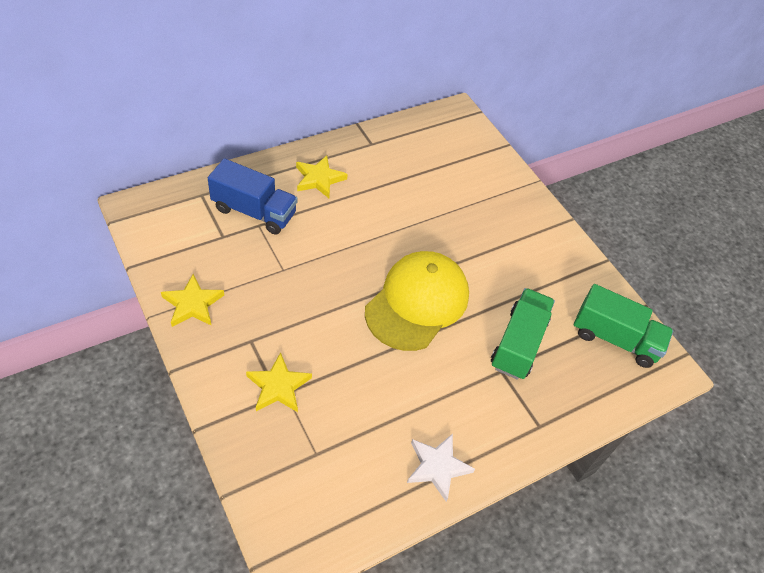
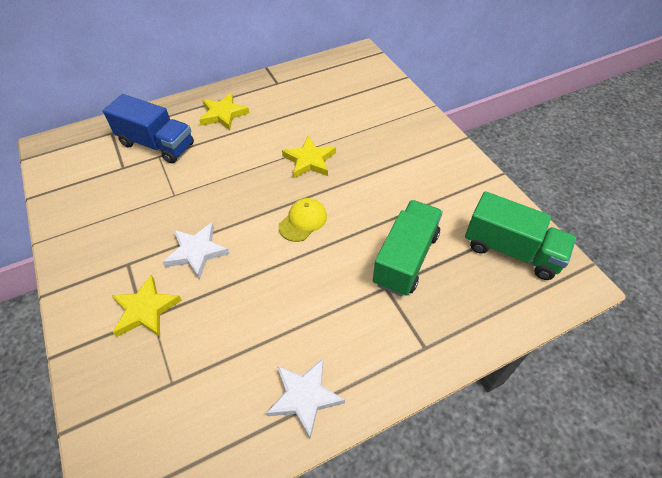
camera: 10 degrees right, 0 degrees up
yellow star [161,274,224,327] -> yellow star moved to [282,136,336,178]
yellow cap [365,251,469,351] -> yellow cap [278,198,327,242], size x0.44
none -> white star [163,223,229,280]

